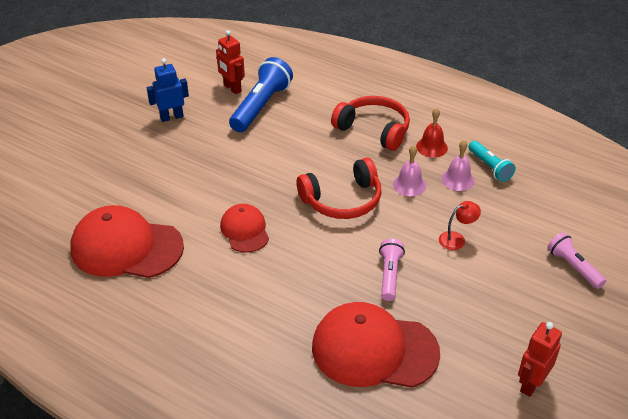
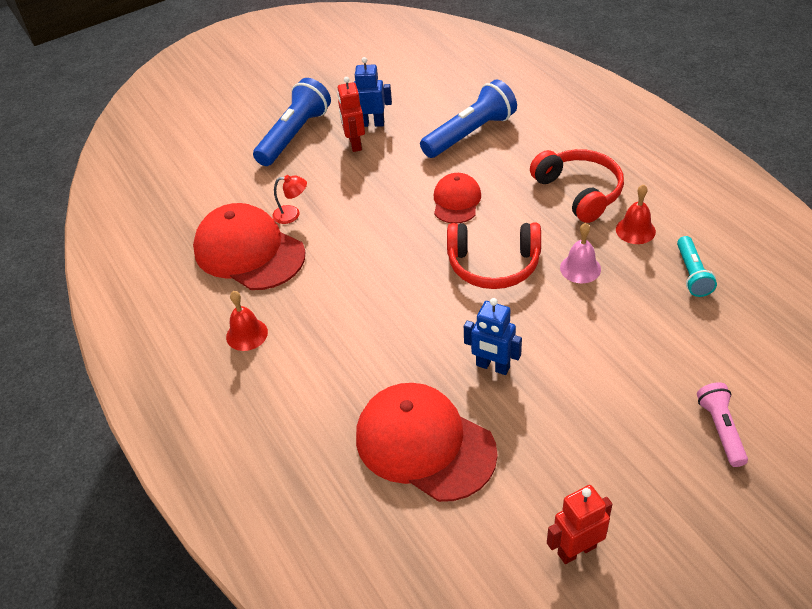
camera: 30 degrees right, 5 degrees up
red robot [216,30,245,94] -> red robot moved to [337,77,365,152]
red cap [220,204,269,253] -> red cap moved to [434,173,481,224]
pink flashlight [379,239,405,301] -> blue robot [464,298,522,375]
red lamp [439,201,481,250] -> red lamp moved to [272,175,307,224]
pink bell [441,140,475,191] -> none
none -> red bell [226,291,268,351]
none -> blue flashlight [253,78,331,166]

